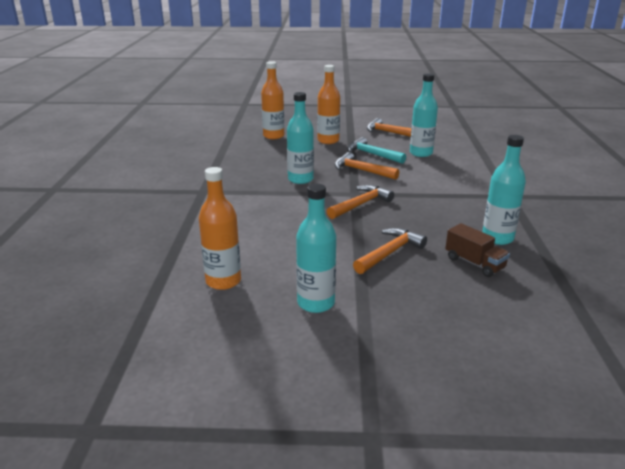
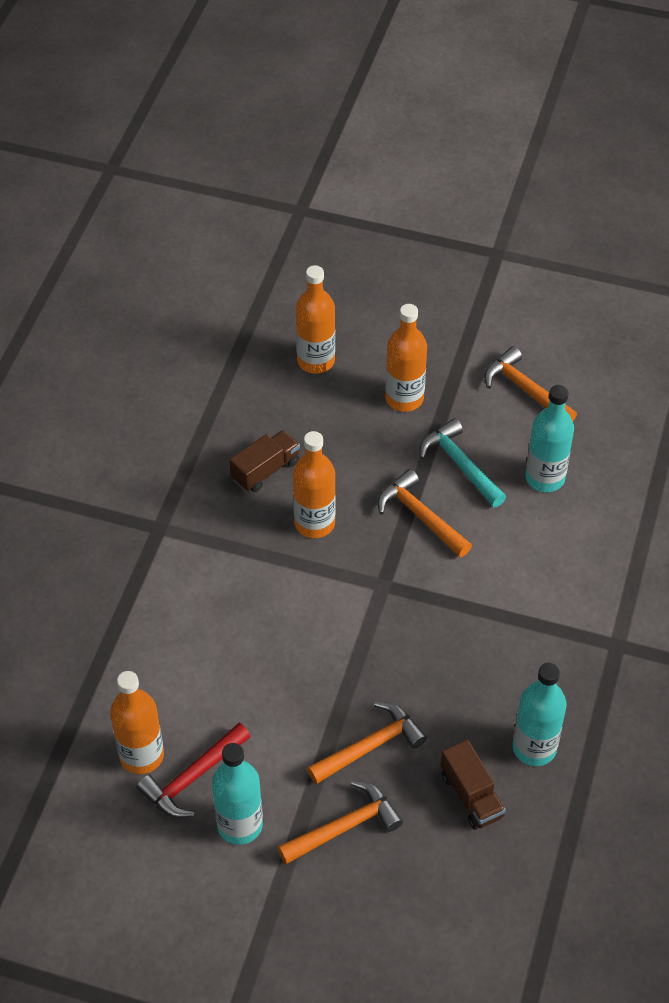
camera: 15 degrees right, 25 degrees up
turquoise bottle [287,92,314,184] -> orange bottle [293,431,336,538]
orange hammer [327,185,394,219] -> orange hammer moved to [277,780,403,864]
none -> red hammer [136,723,251,818]
none -> brown truck [229,430,300,492]

